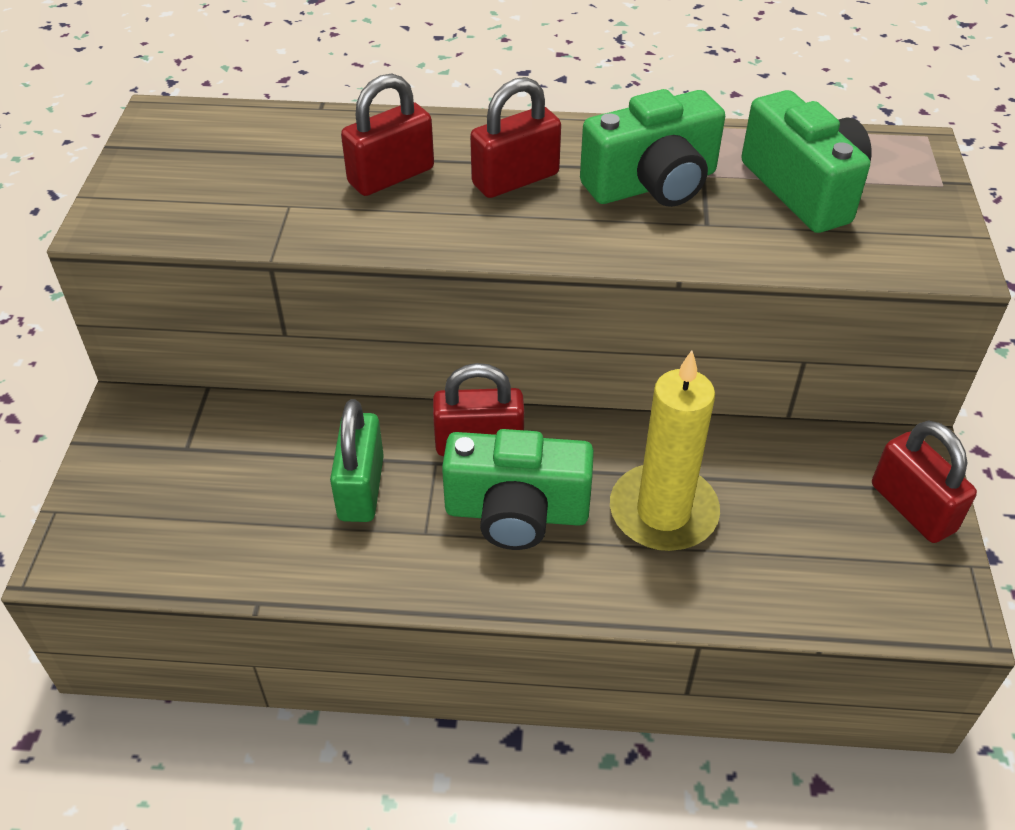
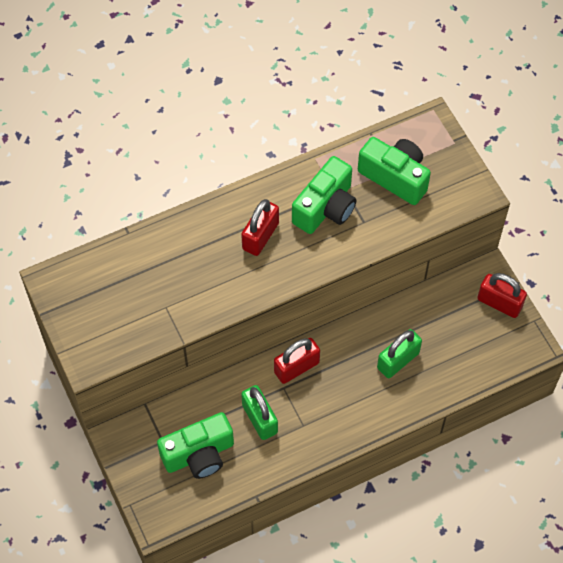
camera: 30 degrees left, 15 degrees up
red padlock [341,74,434,196] -> none
green camera [442,429,594,550] -> green camera moved to [157,412,234,479]
yellow candle [610,350,720,551] -> green padlock [377,329,422,378]

